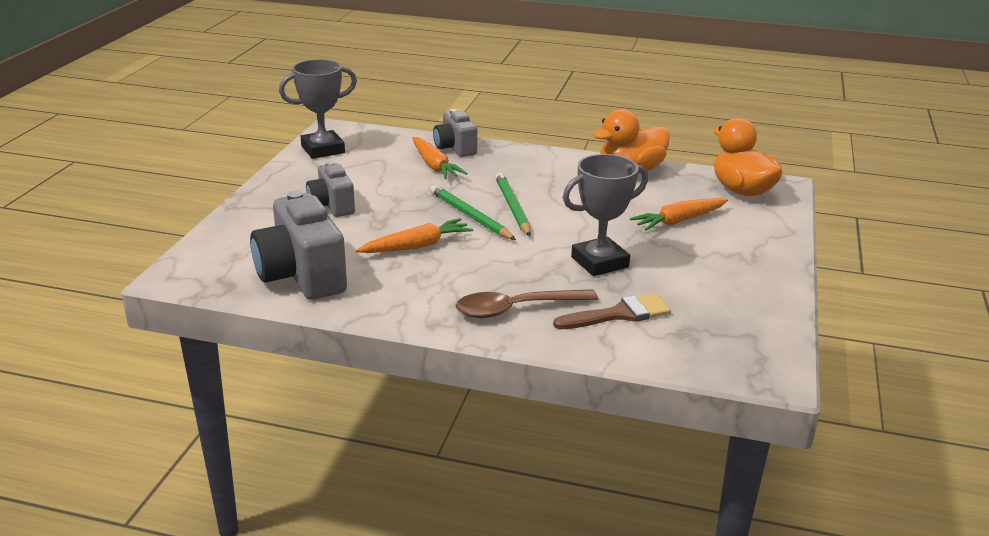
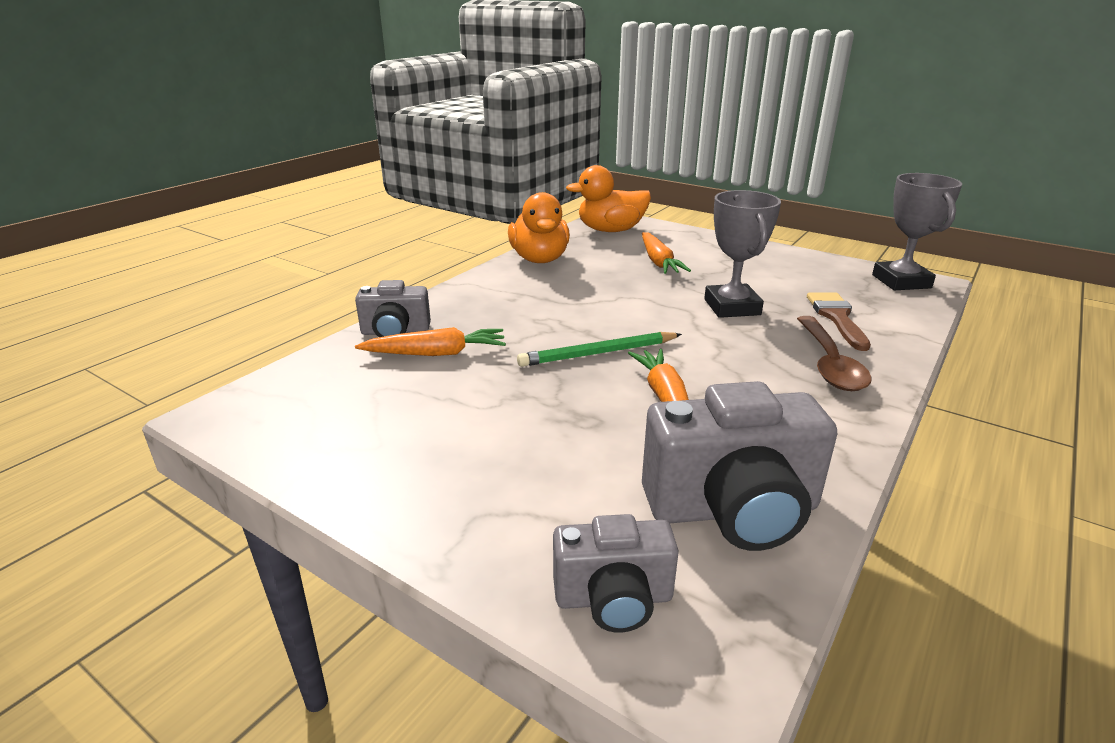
camera: 70 degrees left, 0 degrees up
grey trophy [279,59,357,159] -> grey trophy moved to [872,173,962,290]
grey camera [306,161,355,217] -> grey camera moved to [553,514,679,633]
green pencil [495,173,531,236] -> none

